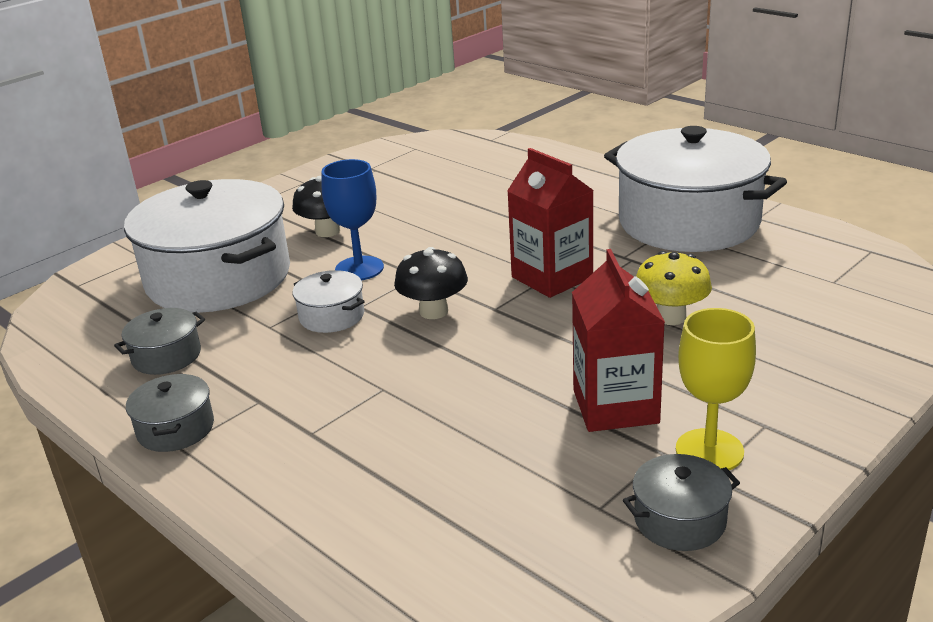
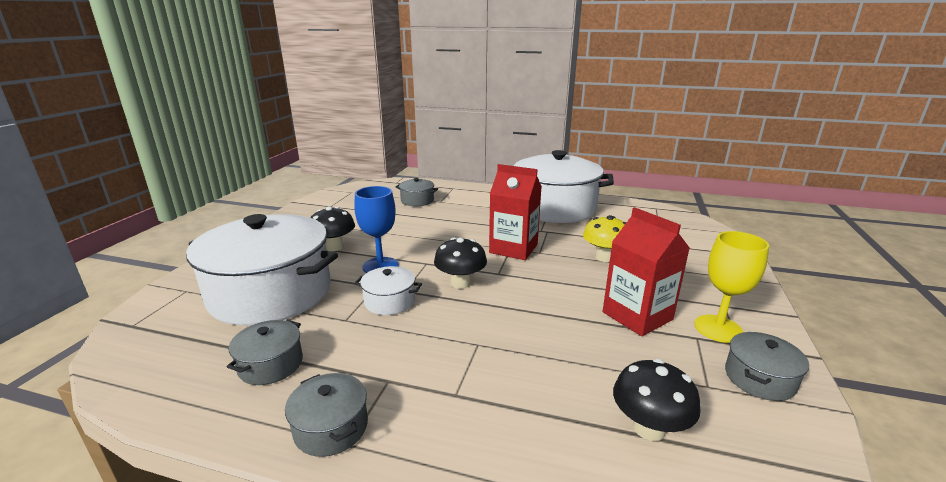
camera: 30 degrees left, 5 degrees down
none -> grey pot [396,178,438,206]
none -> black mushroom [613,359,701,441]

